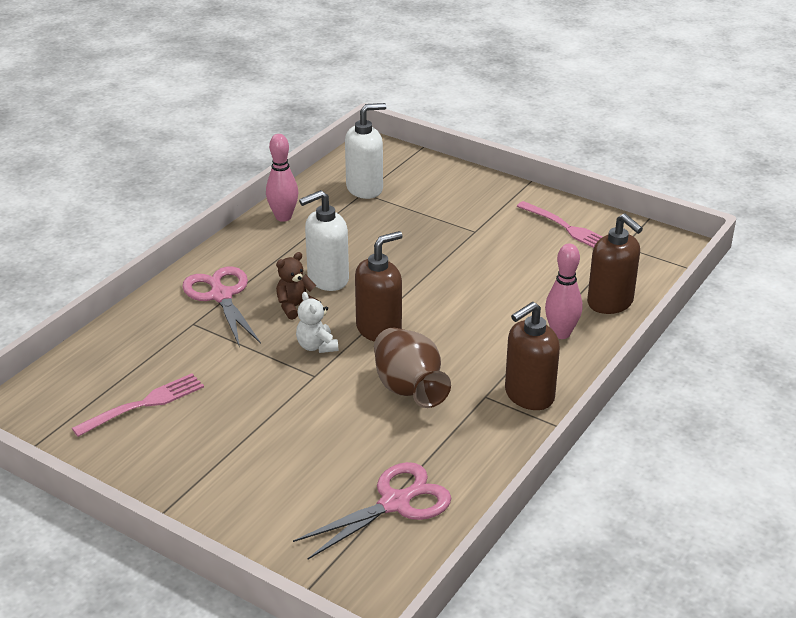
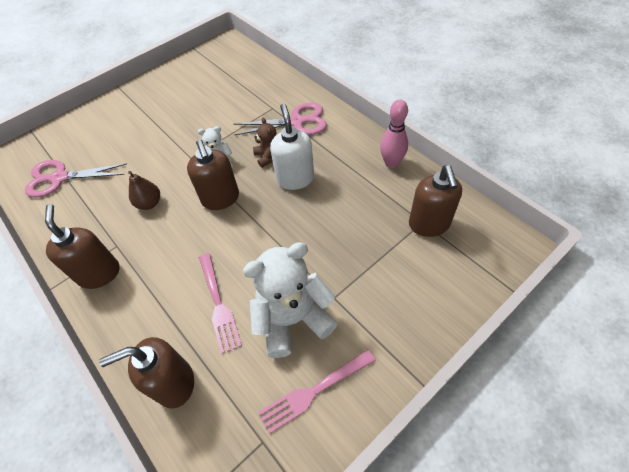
camera: 110 degrees right, 20 degrees up
pink fork [72,373,204,437] -> pink fork moved to [199,253,242,354]
pink scissors [293,462,451,559] -> pink scissors turned 105 degrees clockwise [25,160,127,198]
white soap dispenser [345,103,387,199] -> brown soap dispenser [409,165,462,237]
brown vase [374,328,451,408] -> brown pear [128,171,160,210]
pink bowling pin [545,243,583,339] -> none
none -> white teddy bear [243,242,337,358]

